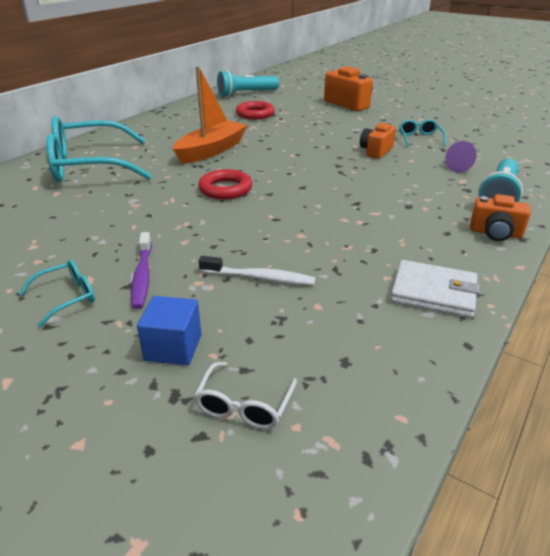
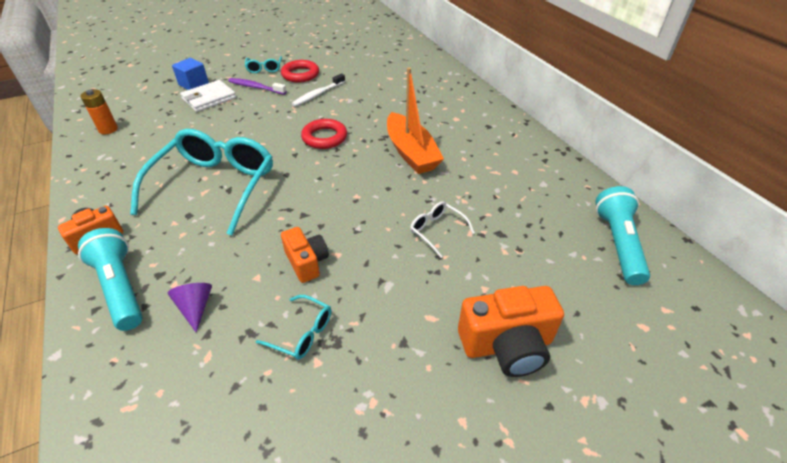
camera: 120 degrees right, 10 degrees up
turquoise glasses [46,116,152,182] -> turquoise glasses moved to [130,129,273,235]
white glasses [194,362,297,429] -> white glasses moved to [410,201,475,258]
white toothbrush [199,256,316,285] -> white toothbrush moved to [292,73,345,106]
red ring [236,101,275,119] -> red ring moved to [281,60,319,83]
white wallet [390,260,480,318] -> white wallet moved to [180,80,236,112]
none -> orange battery [80,90,118,134]

